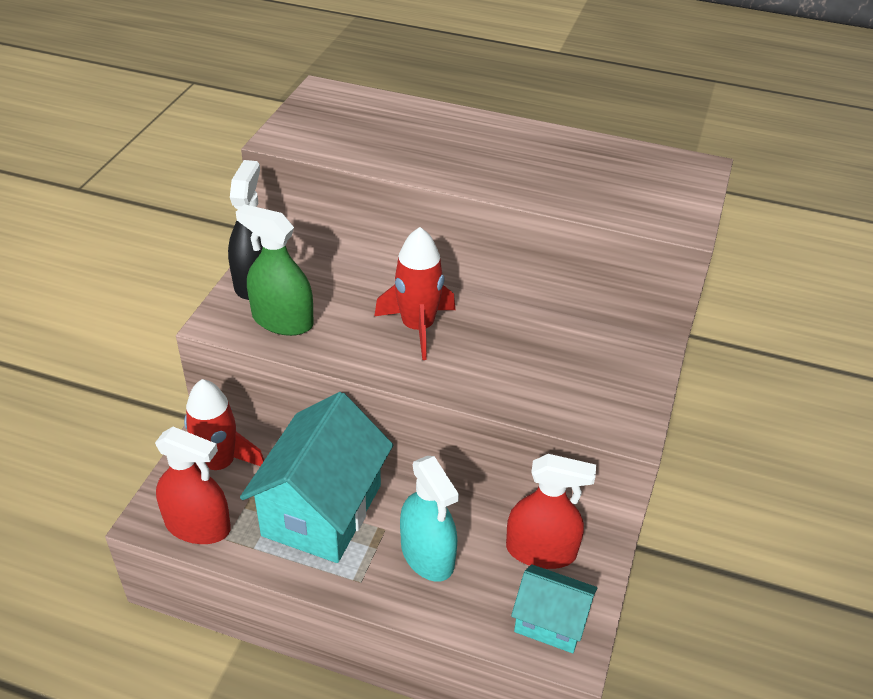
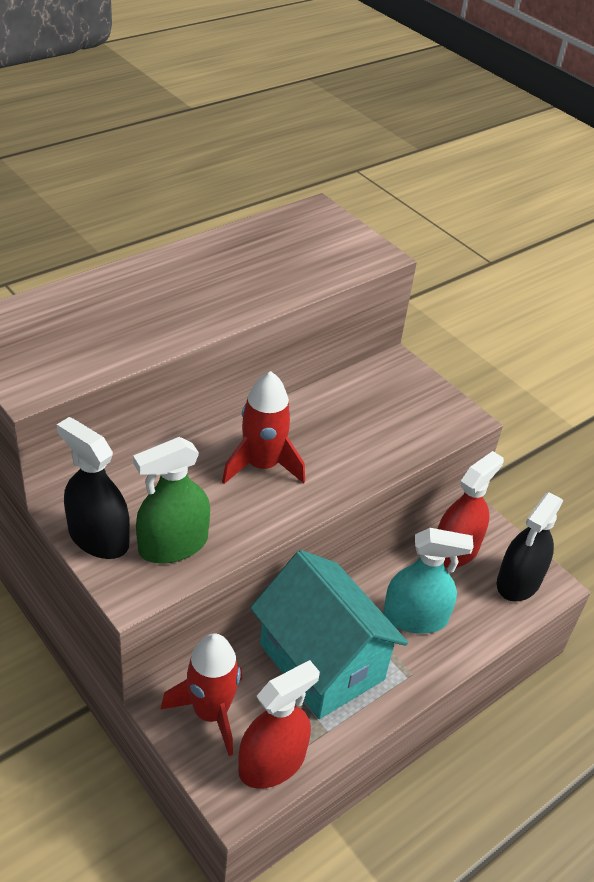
camera: 60 degrees left, 0 degrees up
turquoise house [511,564,597,653] -> black spray bottle [497,492,563,602]

